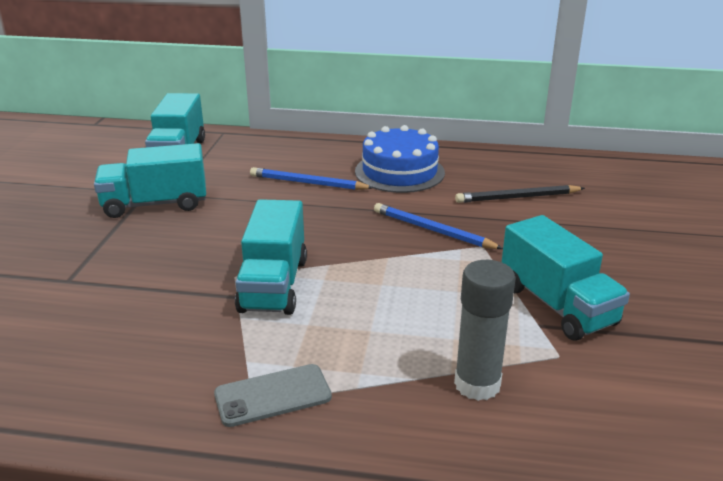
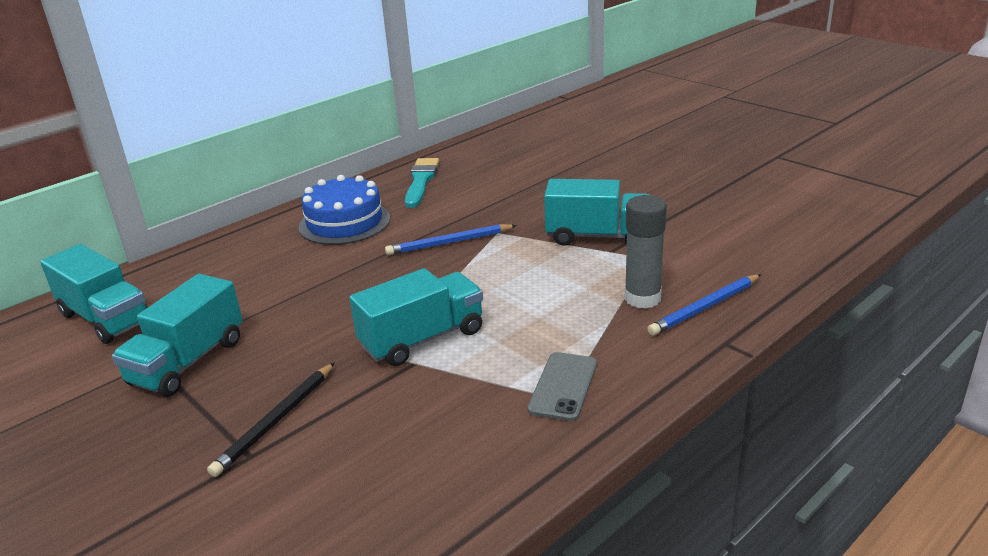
camera: 50 degrees left, 0 degrees up
turquoise truck [235,199,307,315] -> turquoise truck turned 75 degrees counterclockwise [349,268,483,366]
blue pencil [250,167,374,190] -> blue pencil moved to [647,274,761,336]
black pencil [455,185,585,203] -> black pencil moved to [207,362,335,477]
none -> turquoise brush [405,158,439,208]

